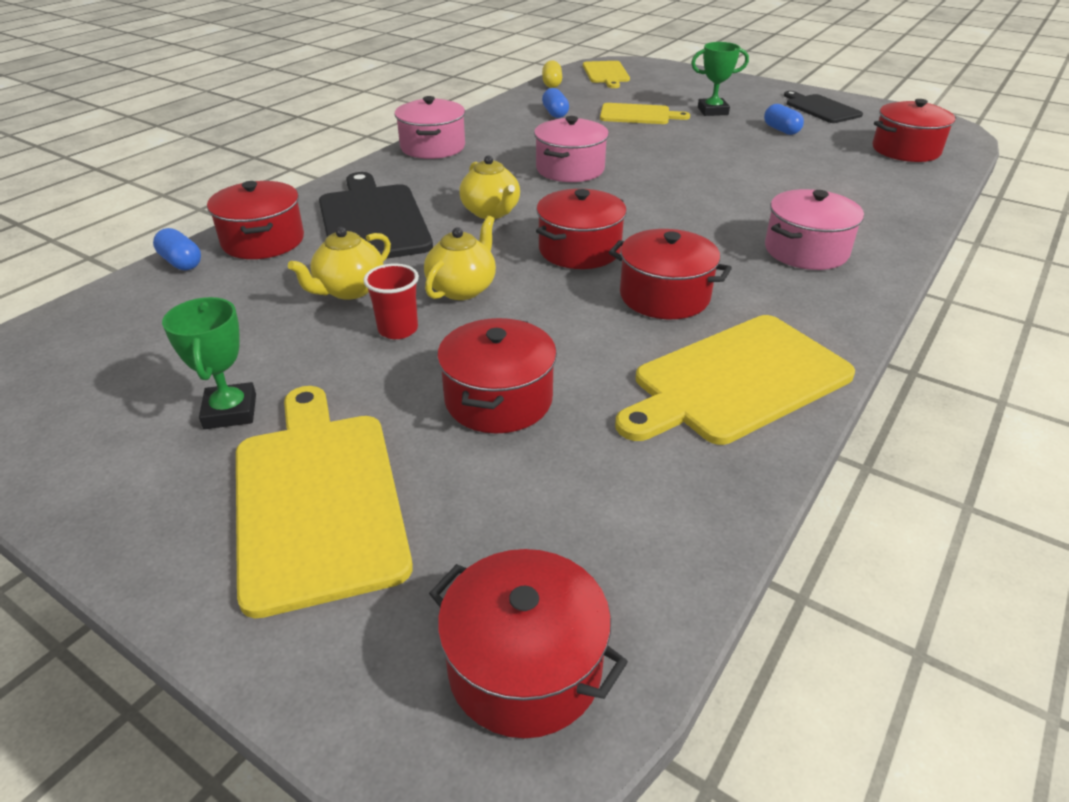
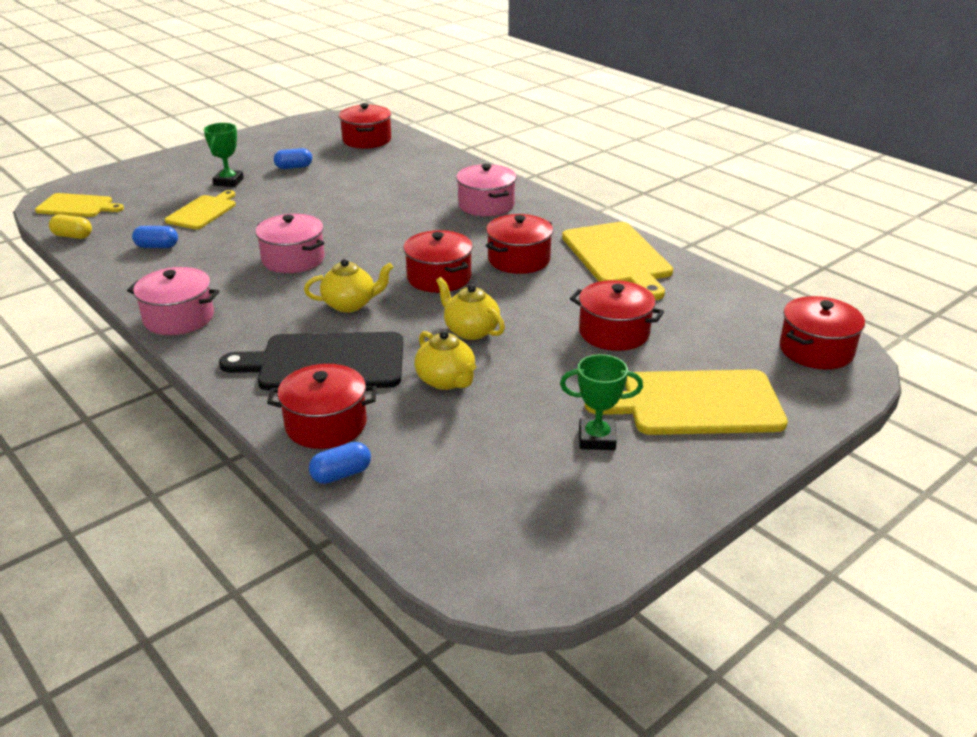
camera: 75 degrees left, 5 degrees down
red cup [363,264,419,339] -> none
black cutting board [784,91,863,123] -> none

